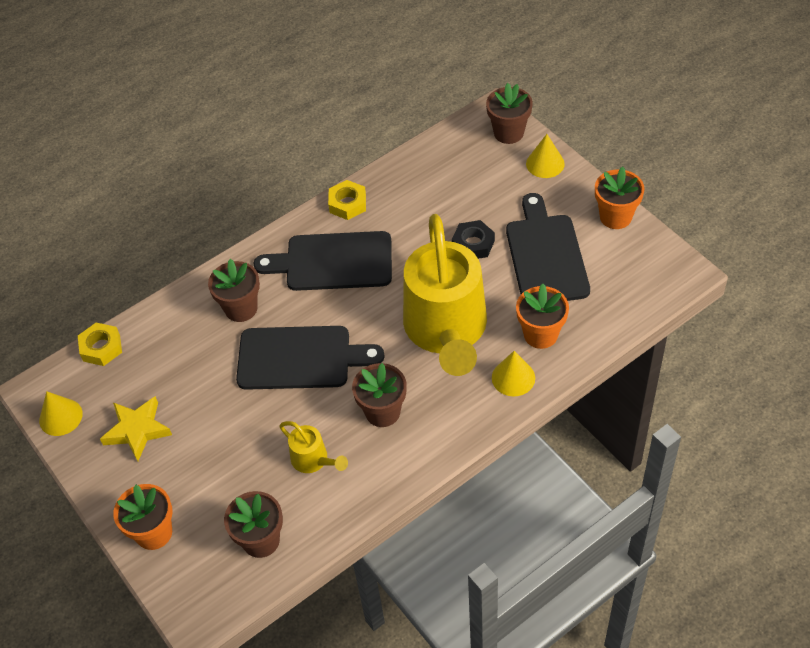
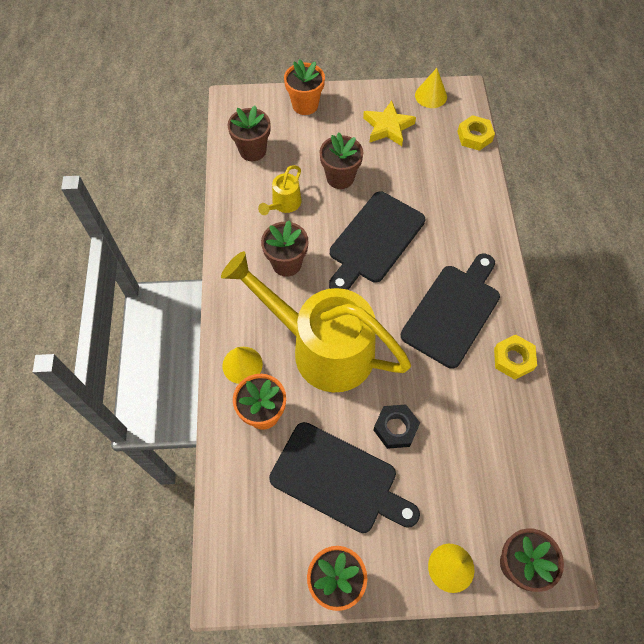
camera: 120 degrees right, 10 degrees up
brown flower pot [208,259,260,322] -> brown flower pot moved to [320,132,363,189]
yellow watering can [279,421,348,473] -> yellow watering can turned 45 degrees counterclockwise [258,165,302,215]

